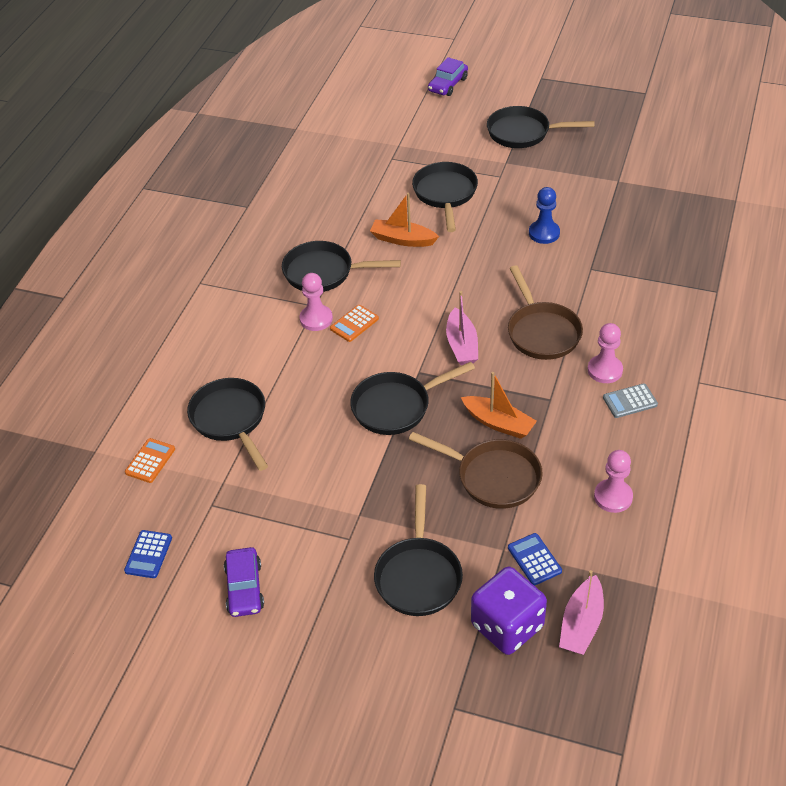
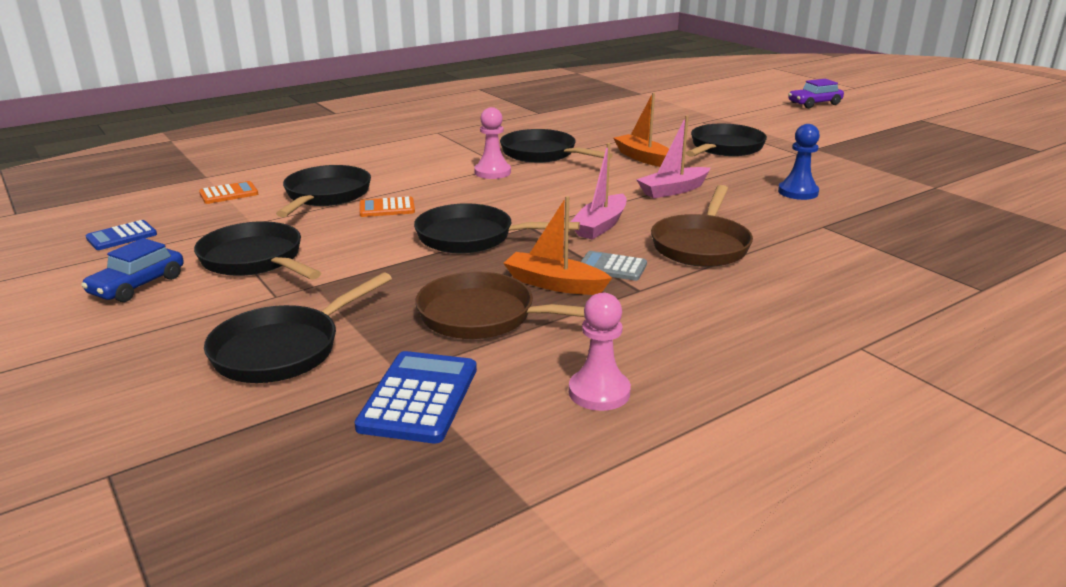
camera: 35 degrees right, 20 degrees down
purple car [224,547,264,617] -> blue car [81,238,184,302]
orange calculator [330,305,379,342] -> orange calculator moved to [360,196,415,217]
brown pan [409,432,543,509] -> brown pan turned 135 degrees clockwise [415,271,585,339]
orange boat [461,372,537,439] -> orange boat turned 135 degrees clockwise [503,196,612,295]
purple dice [471,567,547,655] -> none
black pan [487,106,594,148] -> black pan moved to [194,221,321,280]
blue calculator [508,533,562,585] -> blue calculator [354,351,477,443], size x1.61
pink boat [559,570,604,655] -> pink boat moved to [636,115,710,198]
pink pawn [588,323,623,383] -> none
grey calculator [603,383,658,418] -> grey calculator moved to [581,251,647,281]

